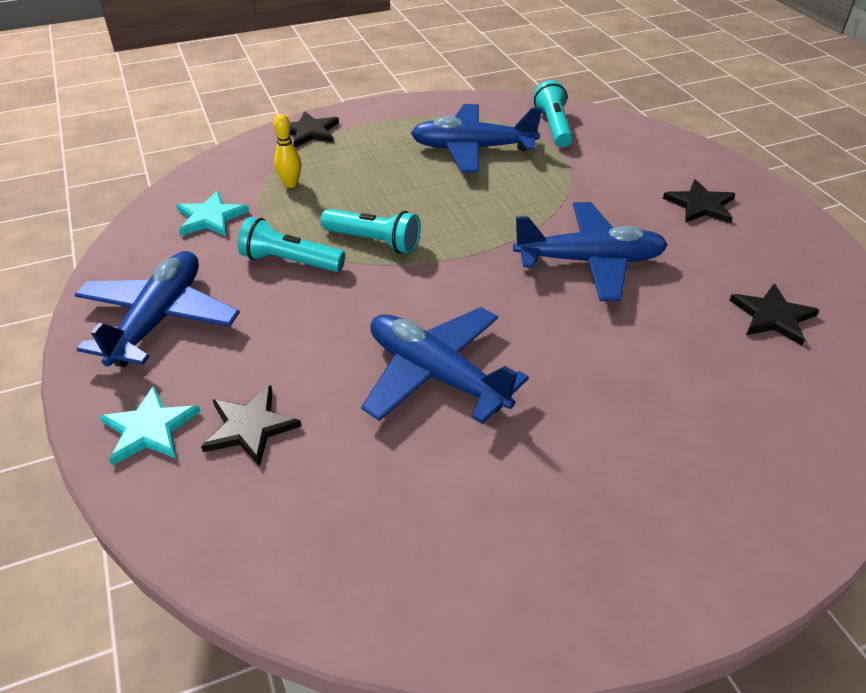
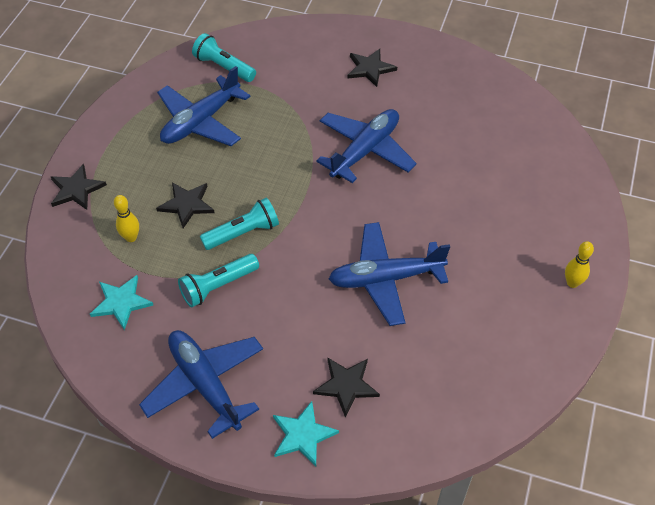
camera: 50 degrees left, 10 degrees up
black star [729,284,819,346] -> black star moved to [156,182,215,228]
none -> yellow bowling pin [565,241,594,288]

